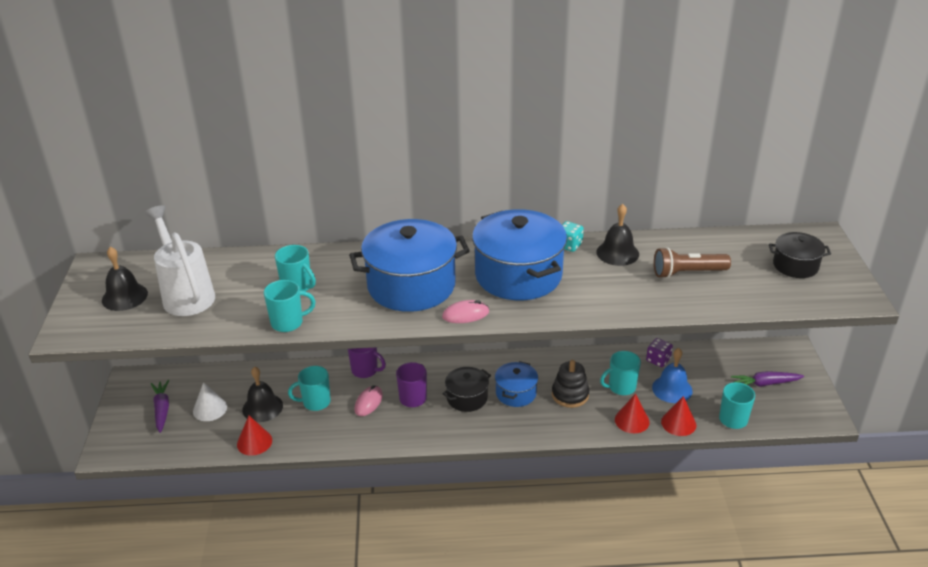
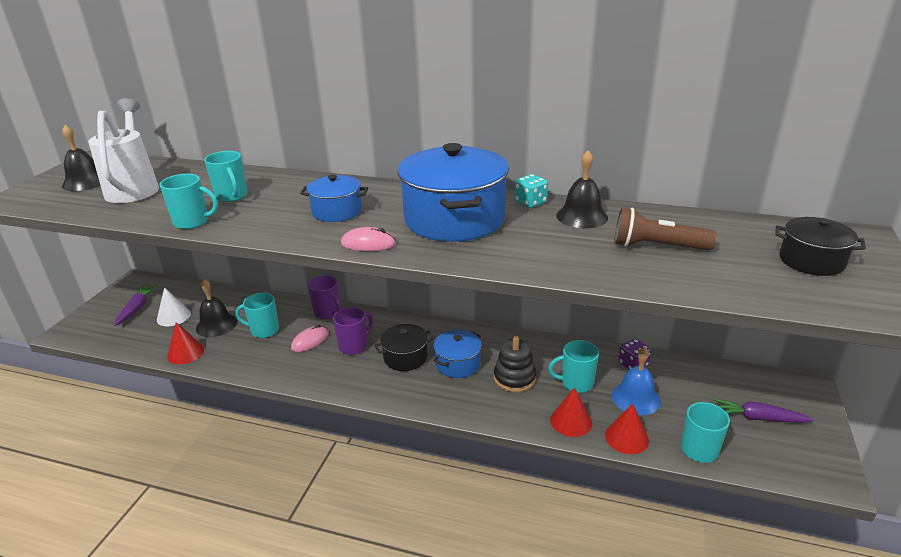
camera: 20 degrees right, 5 degrees down
blue pot [349,219,470,312] -> blue pot [300,175,368,222], size x0.51

